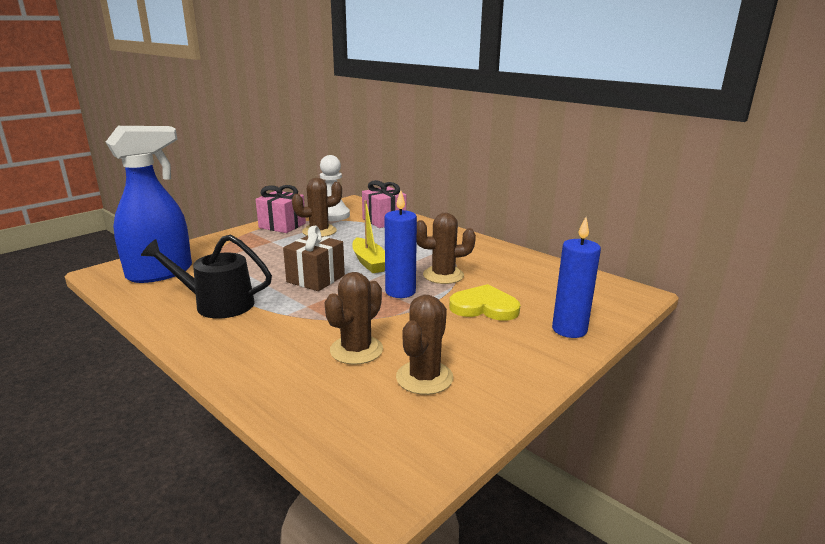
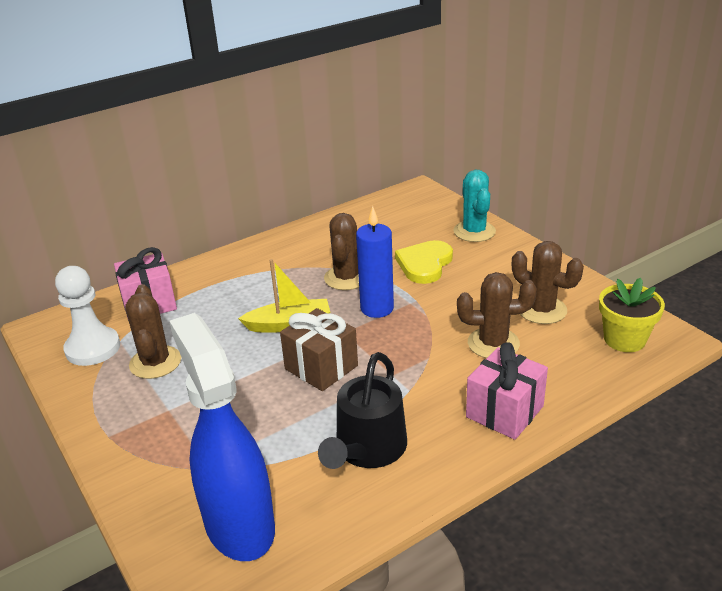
camera: 75 degrees left, 10 degrees up
pink gift [255,185,306,233] -> pink gift moved to [466,343,548,440]
brown cactus [325,272,383,365] -> brown cactus turned 45 degrees counterclockwise [457,272,537,358]
blue candle [552,217,601,338] -> turquoise cactus [453,170,496,242]
none -> yellow flower pot [599,278,665,352]

